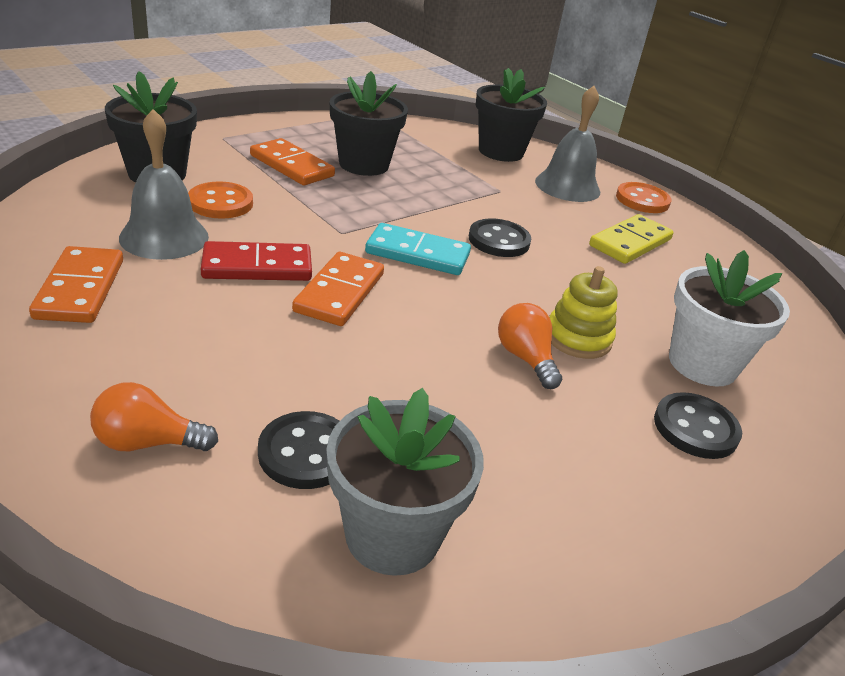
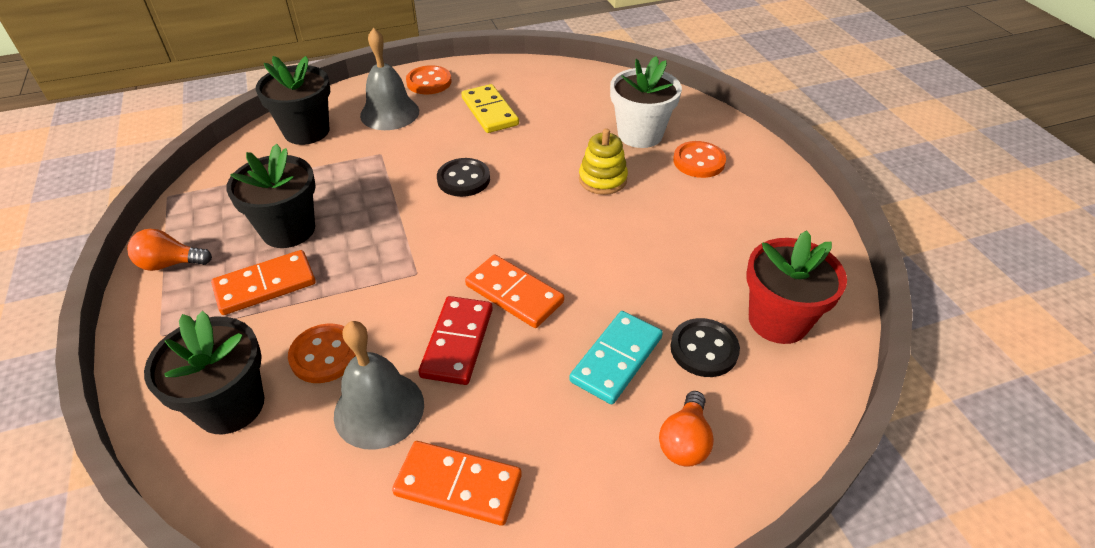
camera: 65 degrees left, 10 degrees up
grey flower pot [326,388,484,576] -> red flower pot [746,230,847,344]
turquoise domino [365,223,471,275] -> turquoise domino moved to [569,311,663,405]
orange light bulb [498,303,562,389] -> orange light bulb moved to [127,229,212,271]
black button [654,392,742,459] -> orange button [673,141,726,178]

